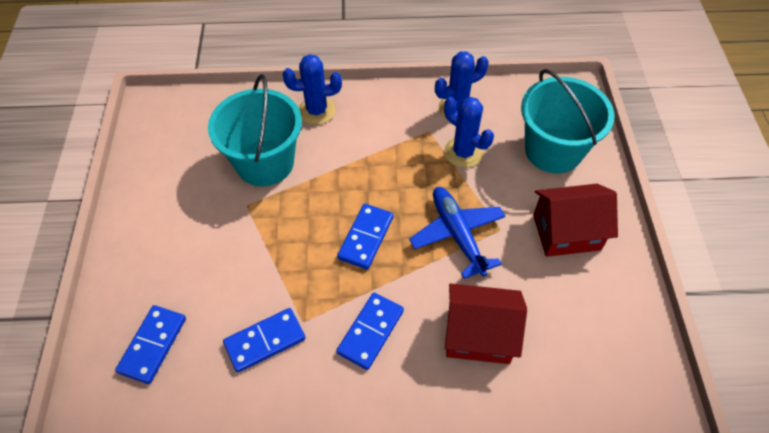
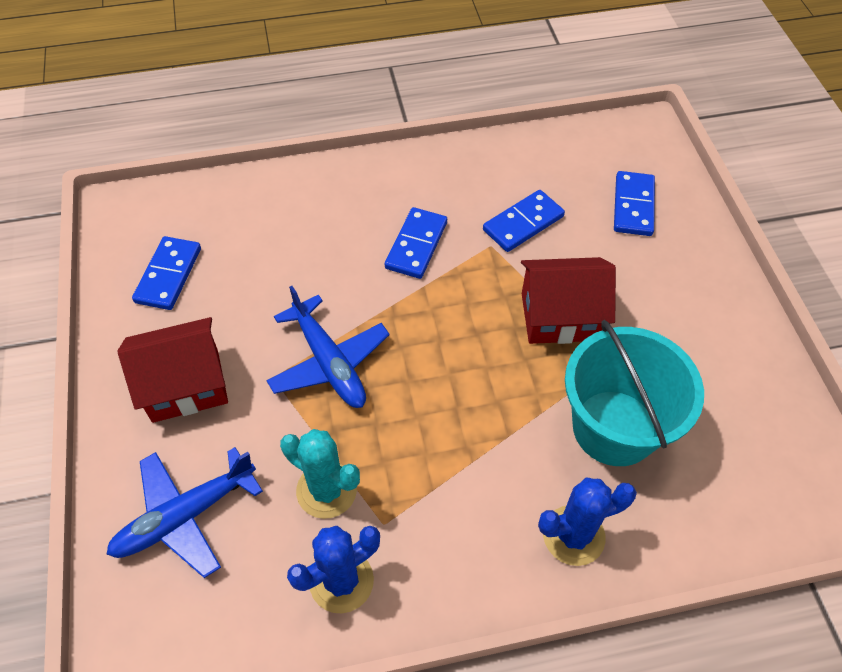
camera: 170 degrees right, 0 degrees up
blue domino [337,204,393,270] -> blue domino moved to [132,236,201,310]
blue cactus [444,97,494,168] -> turquoise cactus [280,429,360,519]
red house [445,283,527,364] -> red house moved to [521,257,616,344]
turquoise bucket [521,69,615,173] -> blue plane [106,447,263,578]

